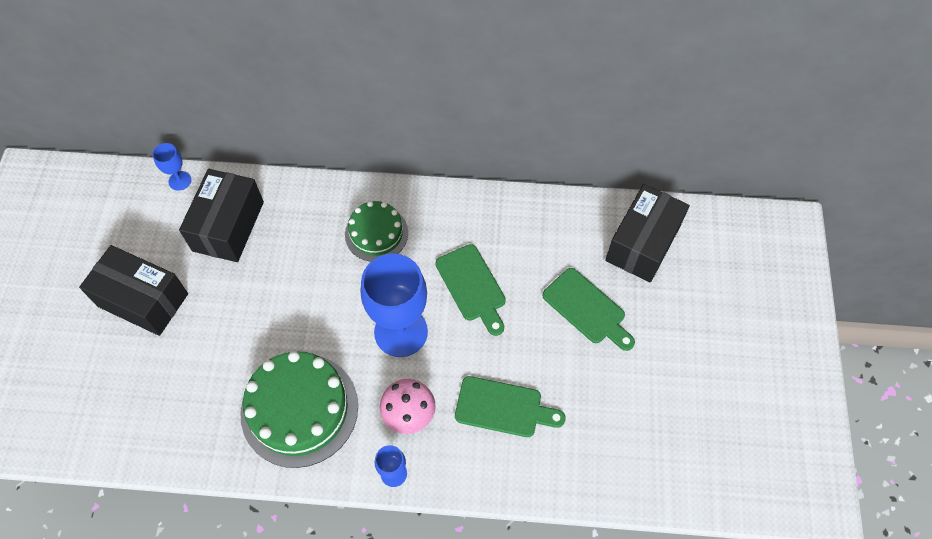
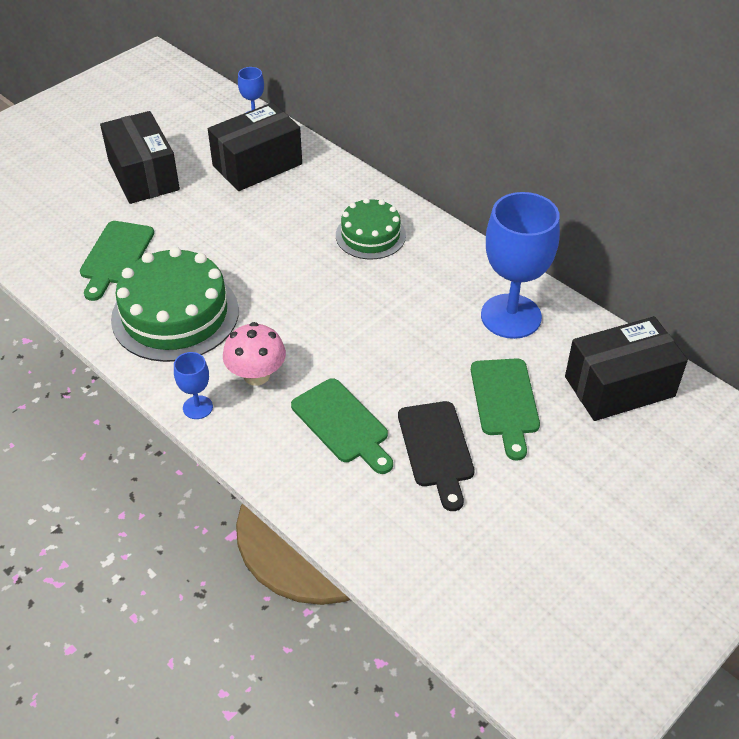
camera: 40 degrees right, 15 degrees down
blue goblet [361,254,428,357] -> blue goblet moved to [481,192,560,339]
green cutting board [435,244,506,336] -> green cutting board moved to [80,221,154,301]
none -> black cutting board [398,401,474,511]

